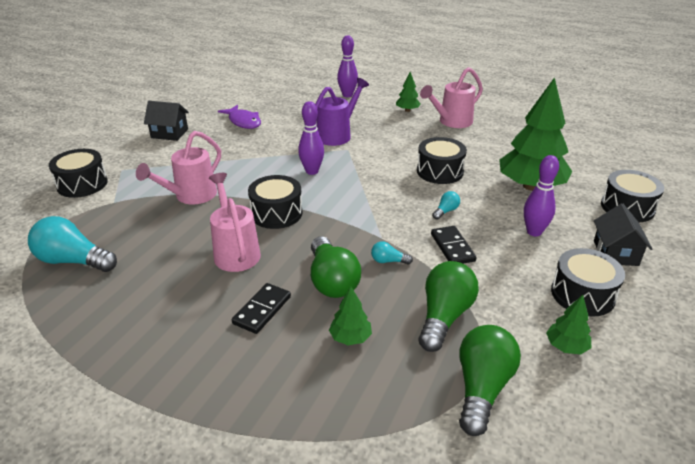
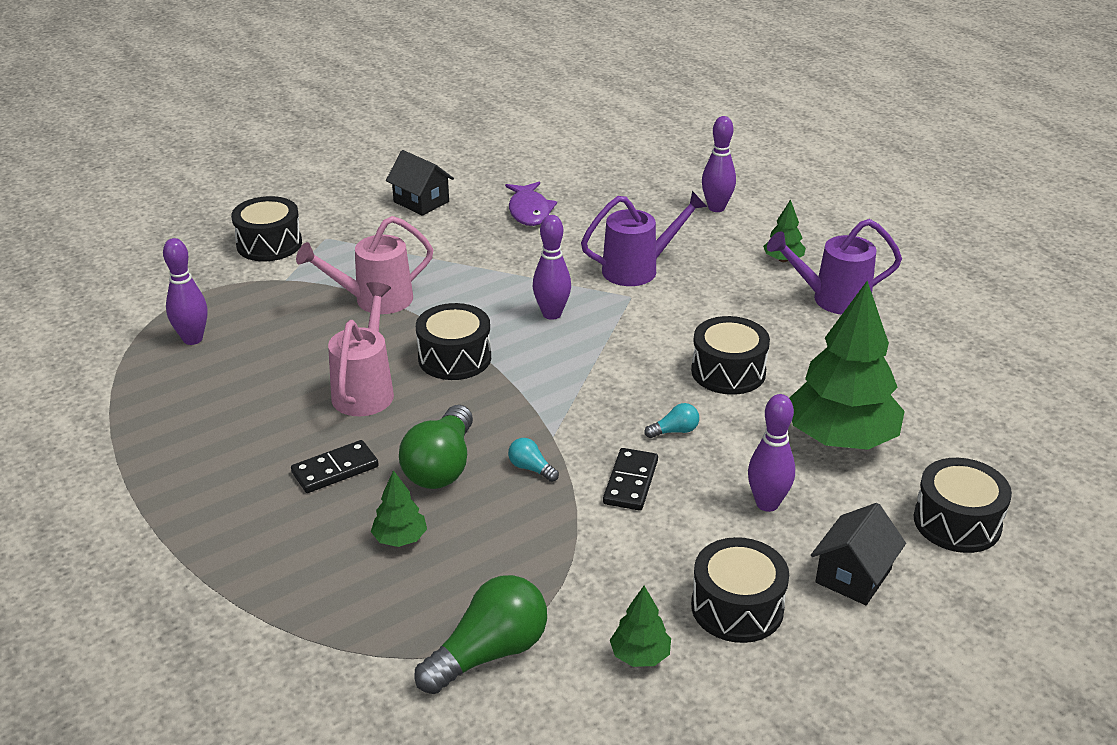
camera: 30 degrees right, 0 degrees up
turquoise light bulb [28,216,117,272] -> purple bowling pin [163,238,208,345]
green light bulb [419,261,479,352] -> none
pink watering can [420,67,483,128] -> purple watering can [767,219,902,315]

